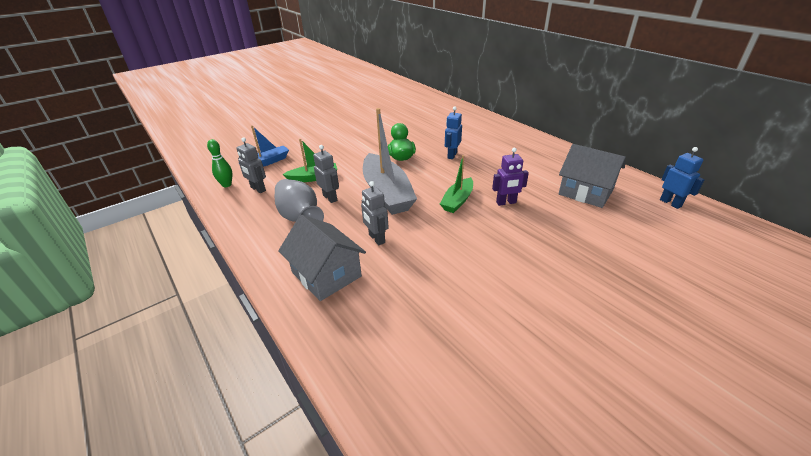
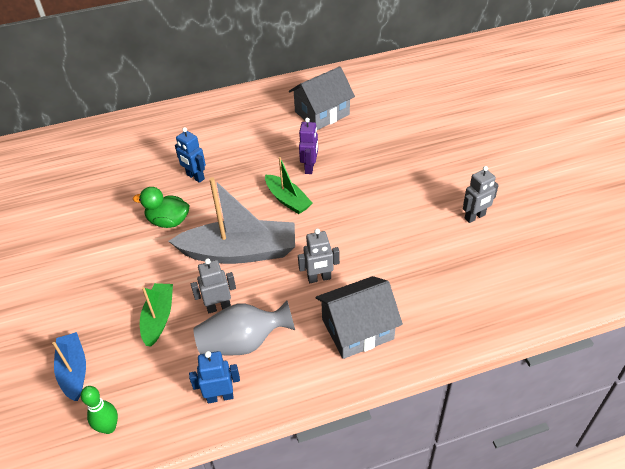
camera: 70 degrees left, 10 degrees up
grey robot [237,138,266,193] -> grey robot moved to [463,166,499,223]
blue robot [660,147,704,209] -> blue robot moved to [189,351,240,403]

